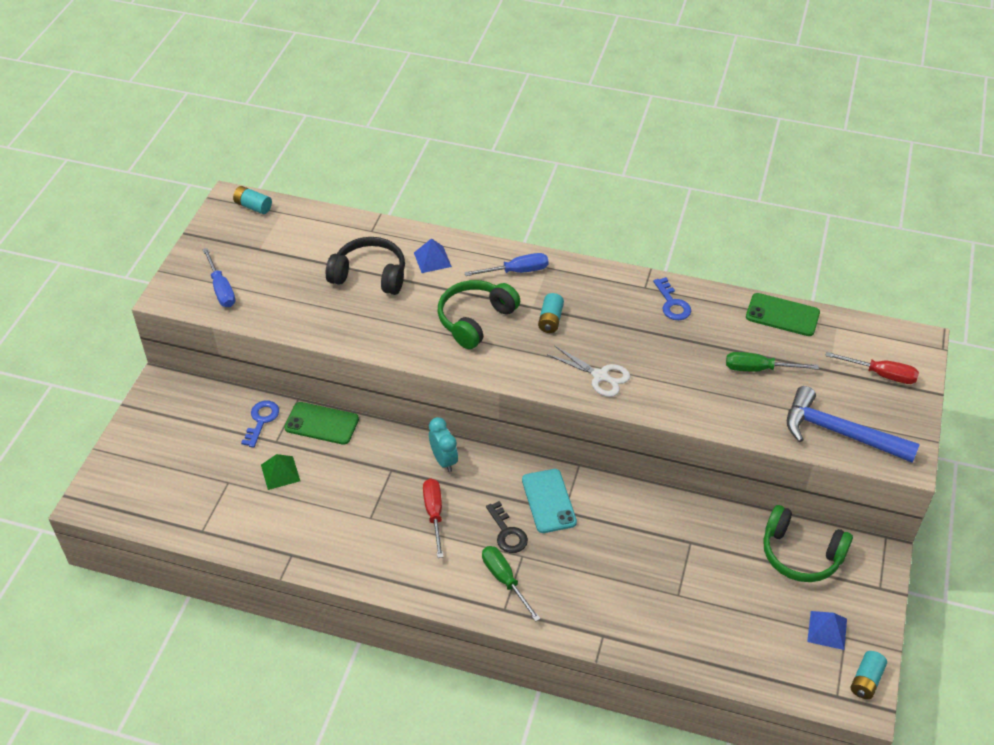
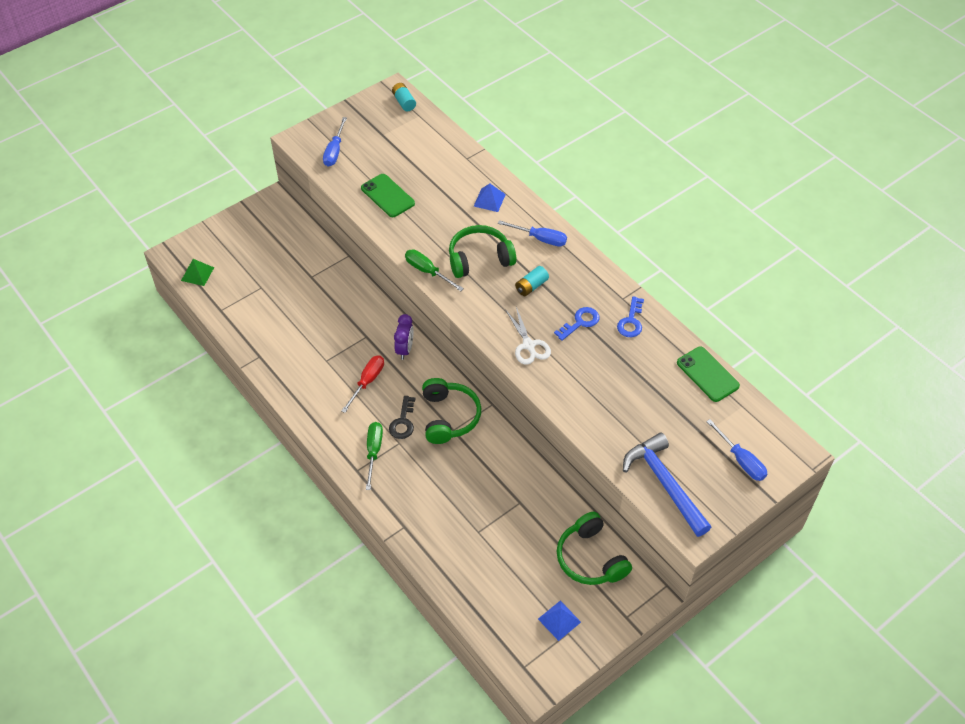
camera: 35 degrees right, 5 degrees up
blue key [241,401,279,448] -> blue key moved to [554,307,600,341]
green pyramid [261,454,300,490] -> green pyramid moved to [181,259,214,286]
green phone [284,402,359,445] -> green phone moved to [361,174,415,217]
black headphones [326,237,405,295] -> none
turquoise clock [429,417,458,472] -> purple clock [394,314,414,360]
turquoise phone [522,469,577,533] -> green headphones [422,378,481,444]
green screwdriver [726,352,819,372] -> green screwdriver moved to [405,249,464,291]
red screwdriver [825,352,919,384] -> blue screwdriver [706,419,767,481]
turquoise battery [851,651,887,699] -> none

